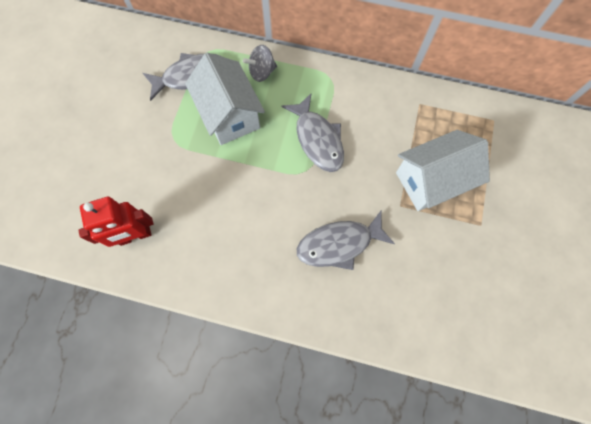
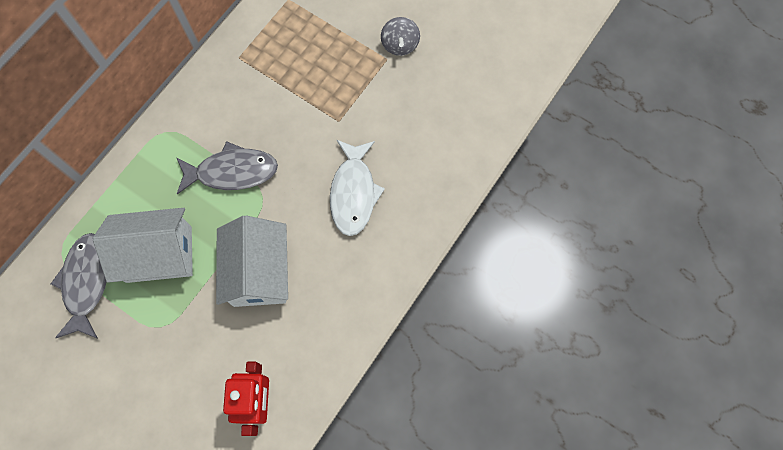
camera: 70 degrees left, 0 degrees up
grey spinning top [243,45,277,82] -> grey spinning top moved to [381,17,420,56]
grey fish [297,211,395,270] -> white fish [330,140,385,236]
white house [396,130,490,211] -> white house moved to [216,215,288,307]

